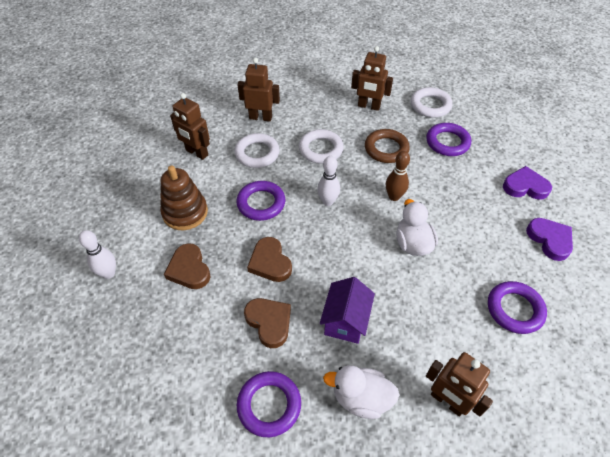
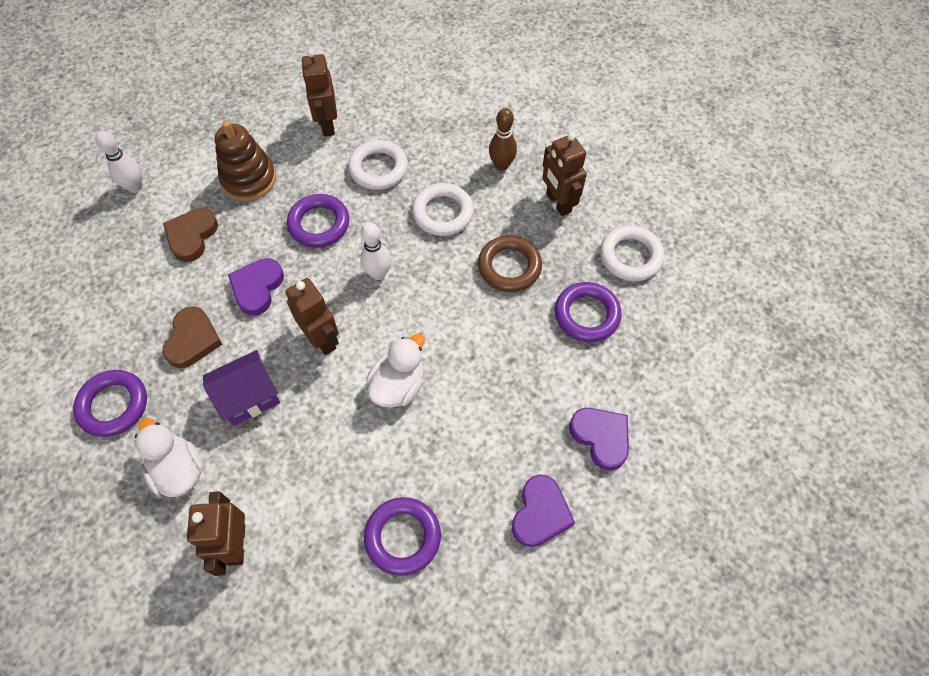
camera: 45 degrees right, 10 degrees up
brown robot [237,58,280,121] -> brown robot moved to [285,278,339,355]
brown heart [247,237,292,282] -> purple heart [228,258,284,316]
brown bowling pin [386,151,410,201] -> brown bowling pin moved to [489,108,517,171]

